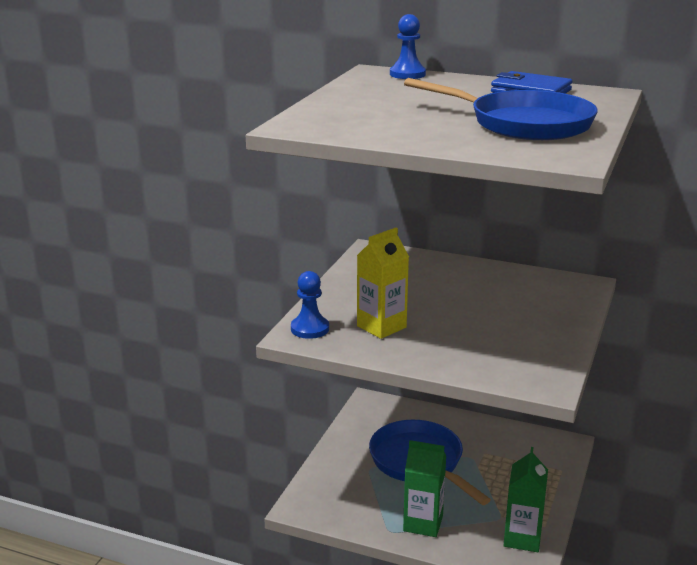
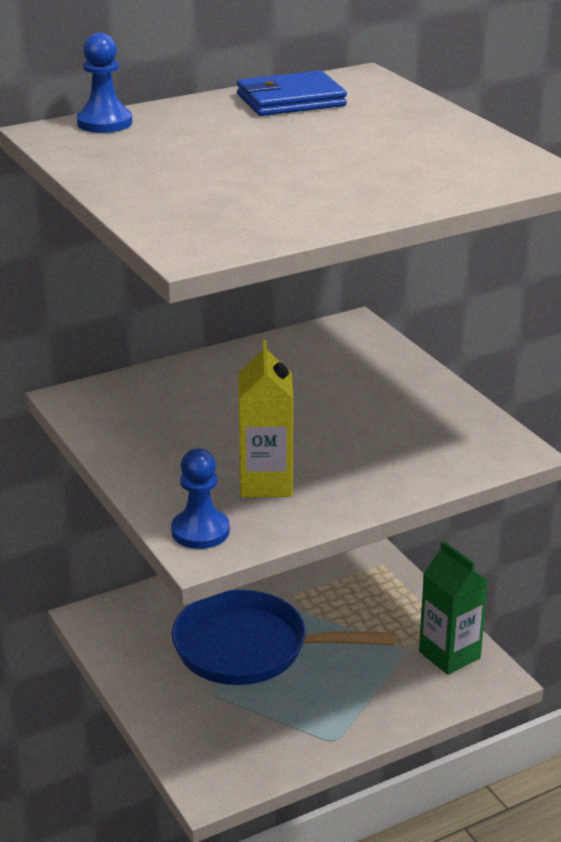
camera: 50 degrees left, 5 degrees up
green carton [403,440,446,537] -> none
blue pan [404,78,598,140] -> none

